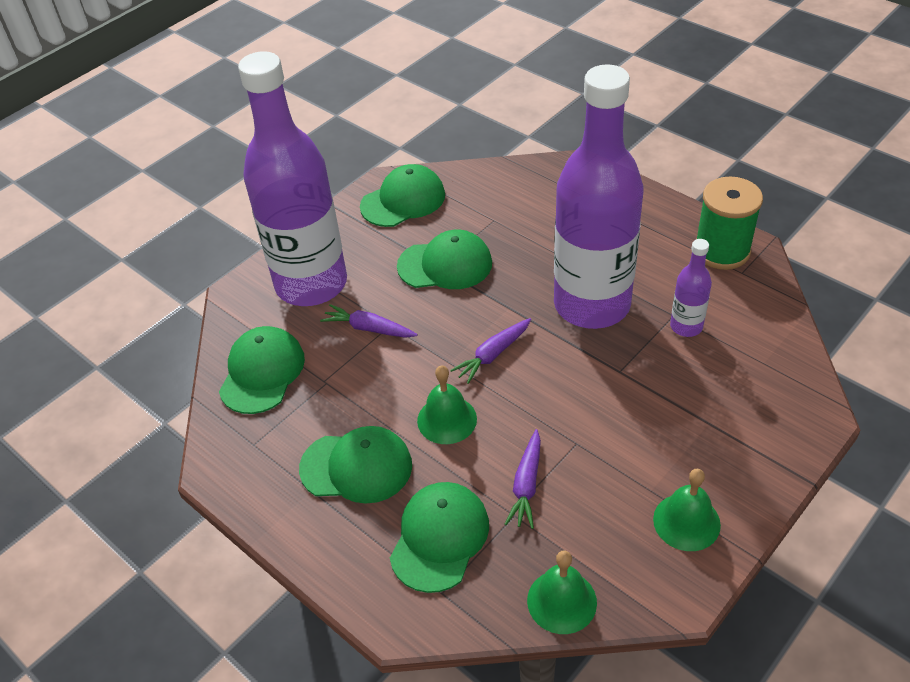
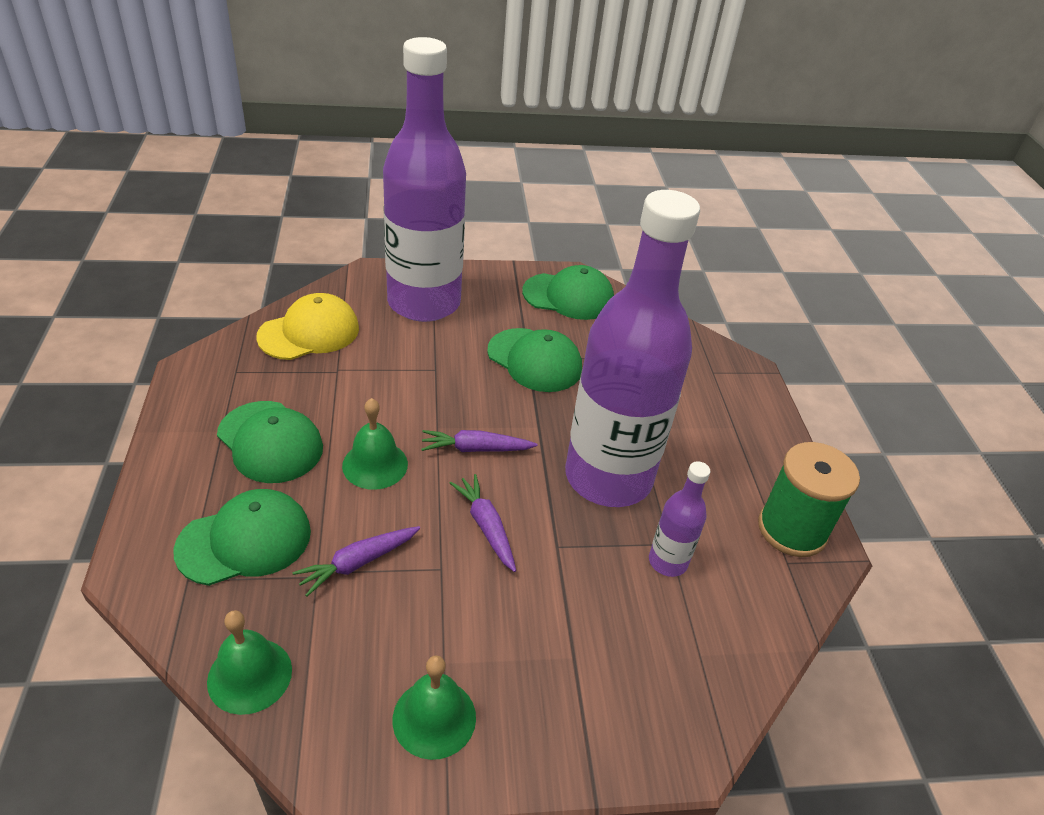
camera: 35 degrees right, 5 degrees down
green cap [219,326,305,414] -> yellow cap [256,293,359,360]
purple carrot [320,304,418,338] -> purple carrot moved to [450,474,516,572]

